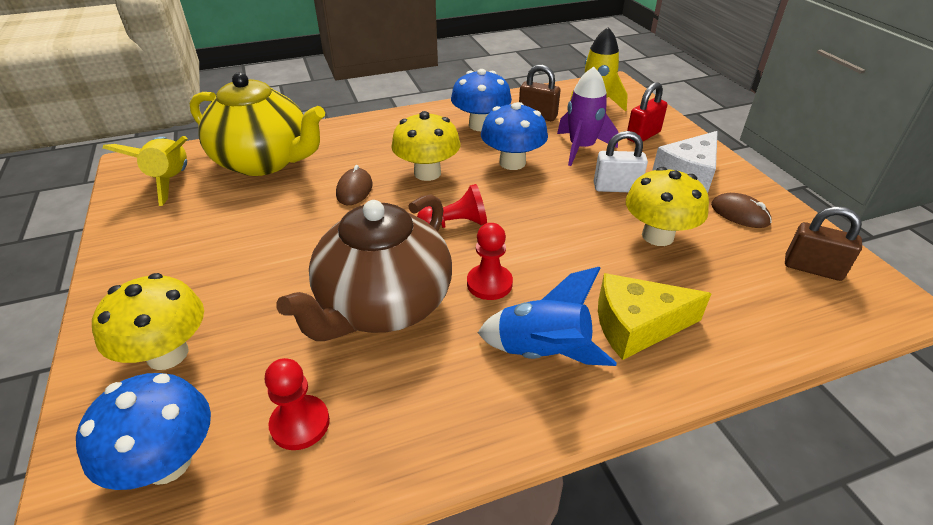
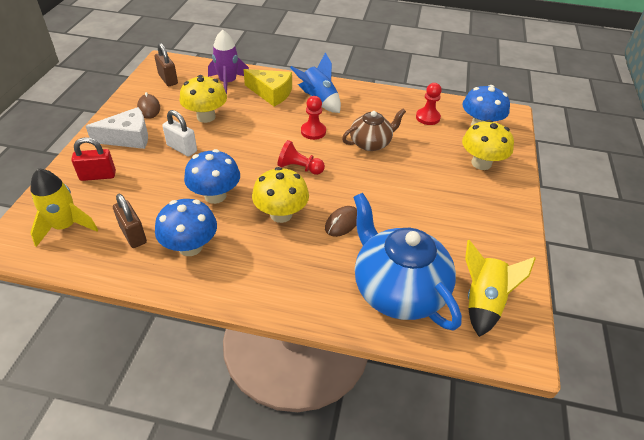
camera: 150 degrees left, 5 degrees up
yellow teapot [190,72,325,176] -> blue teapot [353,193,462,331]
brown teapot [276,194,452,341] -> brown teapot [342,109,406,151], size x0.58
purple rocket [557,67,618,166] -> purple rocket moved to [208,29,249,94]

